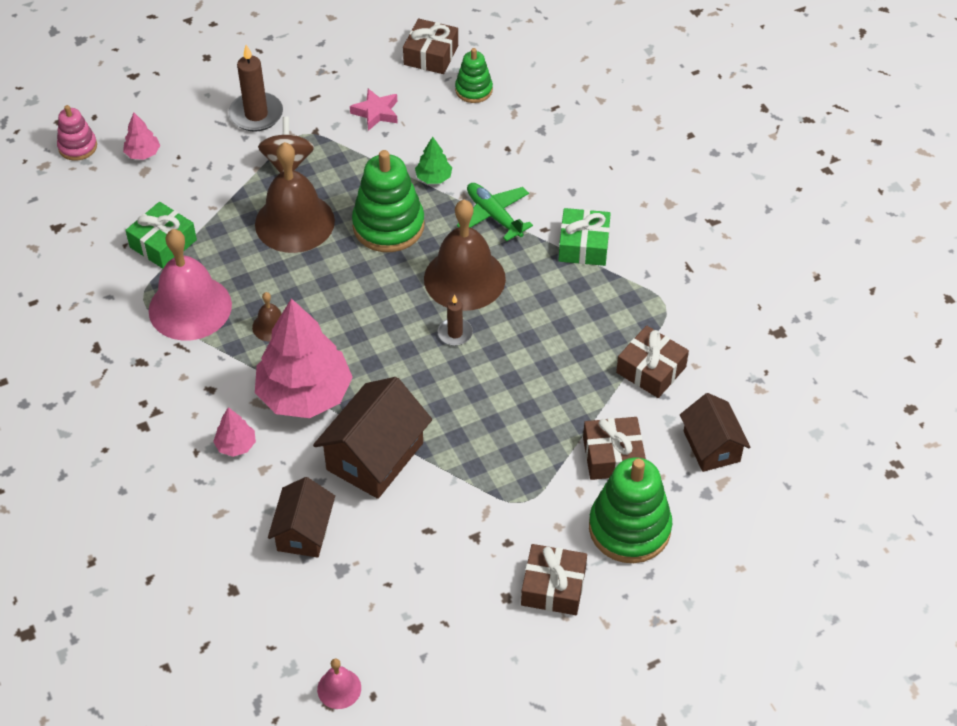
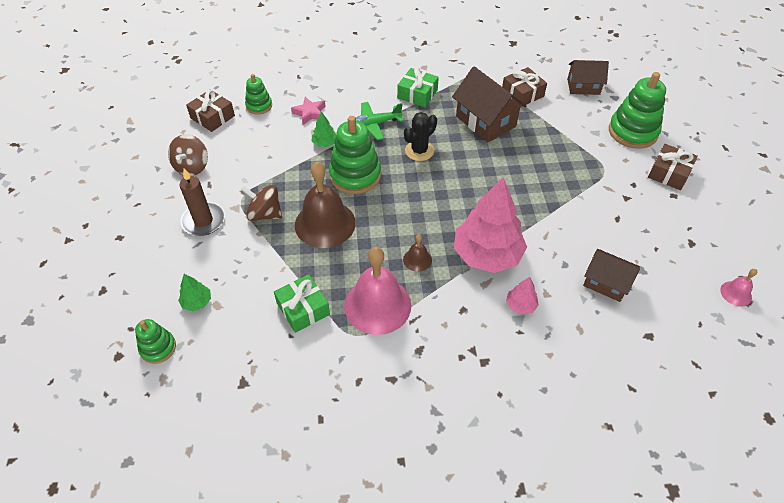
camera: 70 degrees left, 0 degrees up
pink stacking toy [57,105,97,161] -> green stacking toy [135,319,176,364]
pink tree [123,112,160,160] -> green tree [178,274,211,311]
brown house [313,377,432,499] -> brown house moved to [452,66,527,142]
pink star [350,89,398,131] -> pink star moved to [291,97,325,125]
brown bell [424,200,506,311] -> black cactus [404,112,437,161]
brown candle [438,295,473,346] -> none
brown gift [583,417,646,480] -> none
none -> brown spinning top [168,134,208,176]

